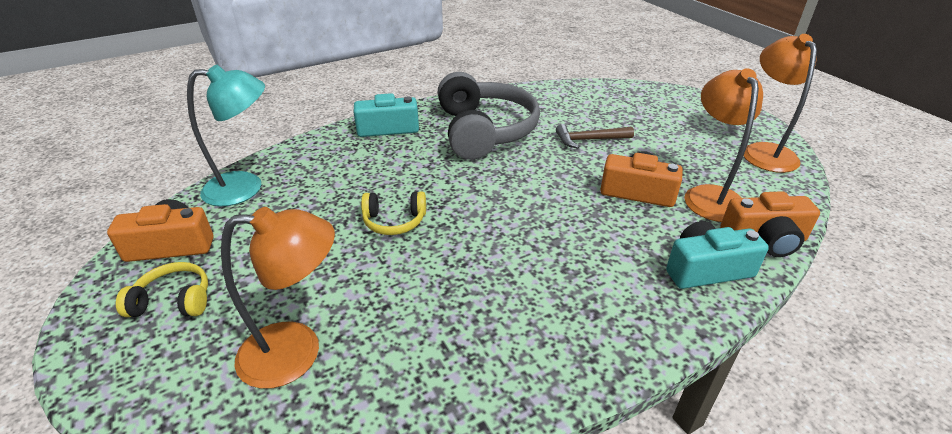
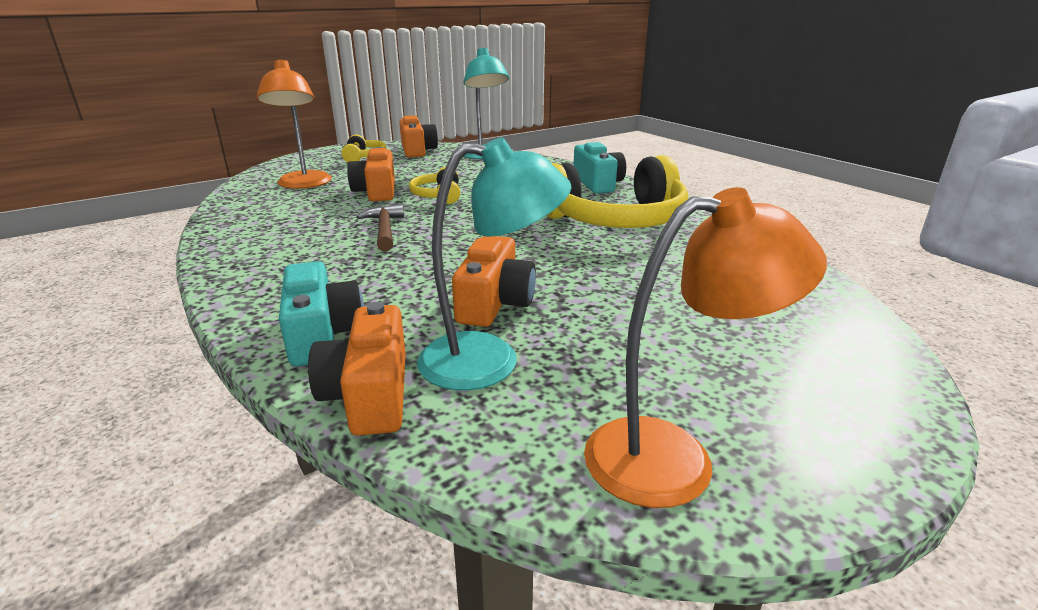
camera: 85 degrees right, 10 degrees down
grey headphones [437,72,540,160] -> yellow headphones [546,155,688,228]
brown hammer [556,124,634,148] -> brown hammer moved to [357,204,404,251]
orange lamp [684,68,763,222] -> turquoise lamp [417,137,572,391]
none -> orange camera [347,147,395,201]

